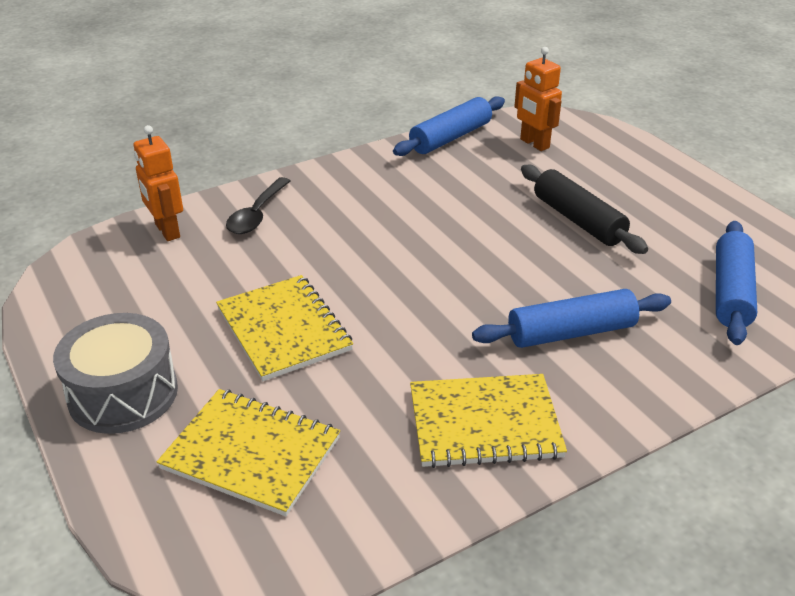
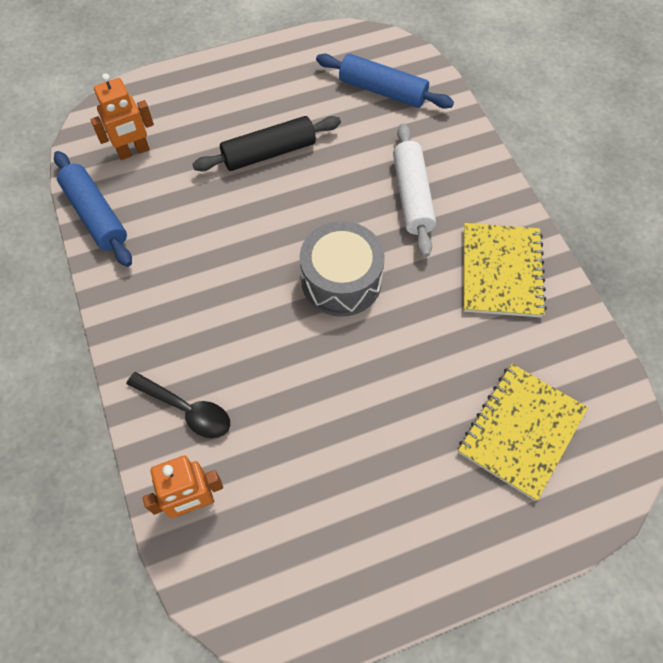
camera: 80 degrees left, 25 degrees up
grey drum [53,313,178,434] -> grey drum moved to [300,221,385,317]
yellow notebook [216,275,353,381] -> none
blue rolling pin [472,289,671,348] -> white rolling pin [393,124,436,257]

